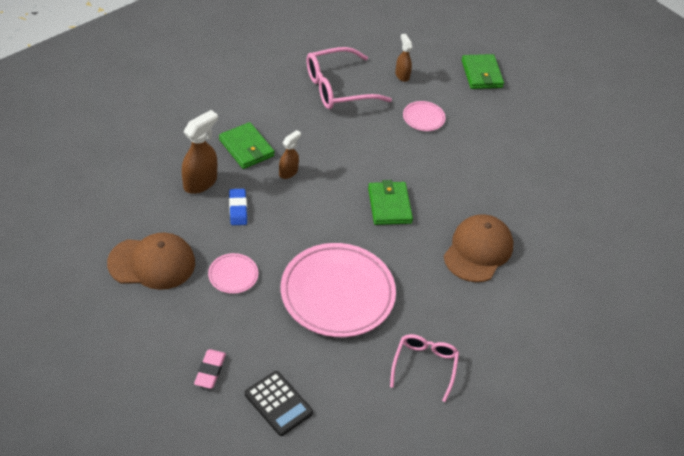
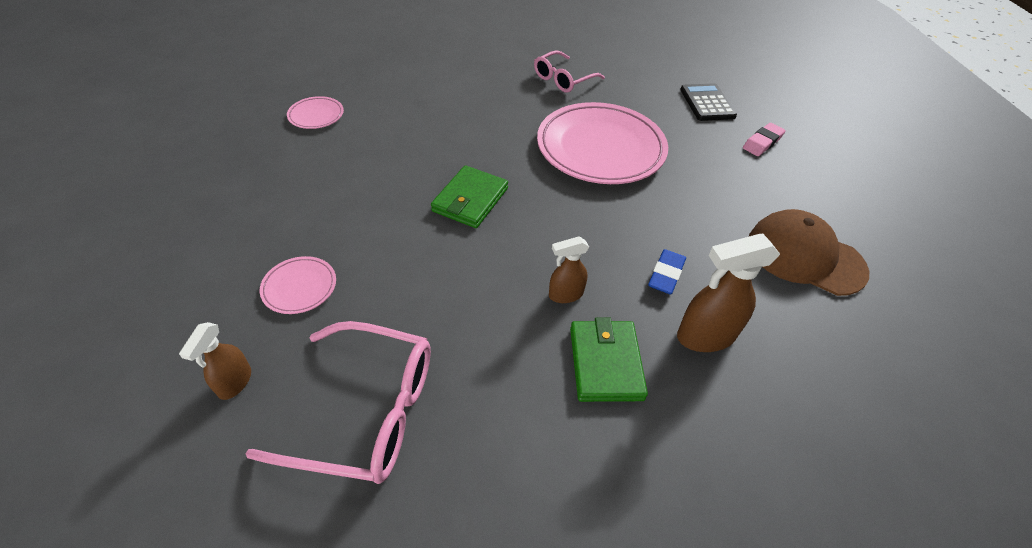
camera: 145 degrees left, 0 degrees up
pink plate [208,253,258,294] -> pink plate moved to [287,96,344,129]
brown cap [444,214,513,282] -> none
green wallet [462,54,504,89] -> none

